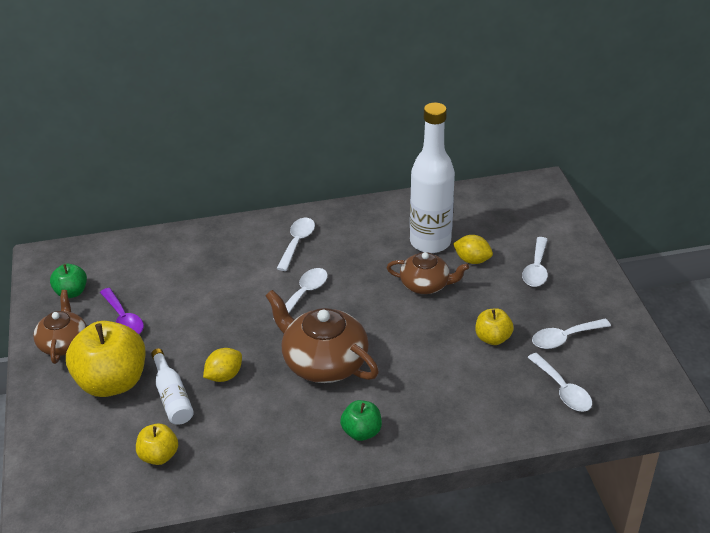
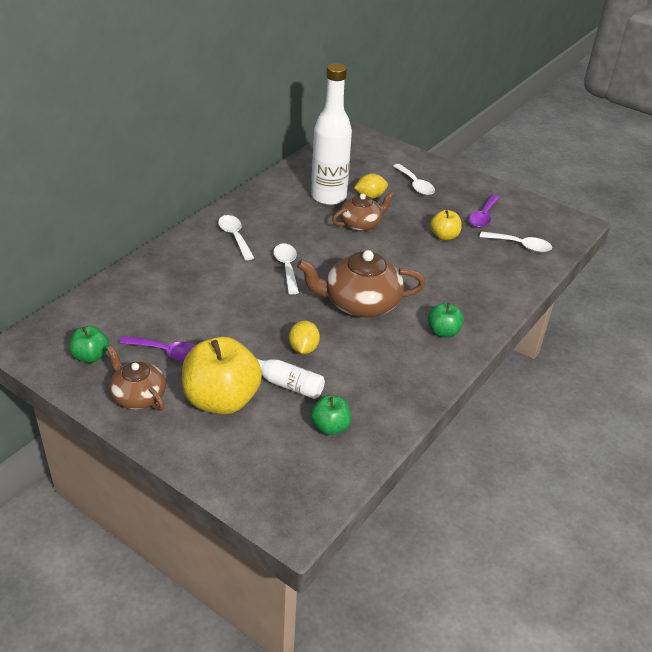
camera: 45 degrees left, 0 degrees up
yellow apple [136,424,178,465] -> green apple [310,395,351,435]
white spoon [532,318,611,349] -> purple spoon [469,195,500,228]

